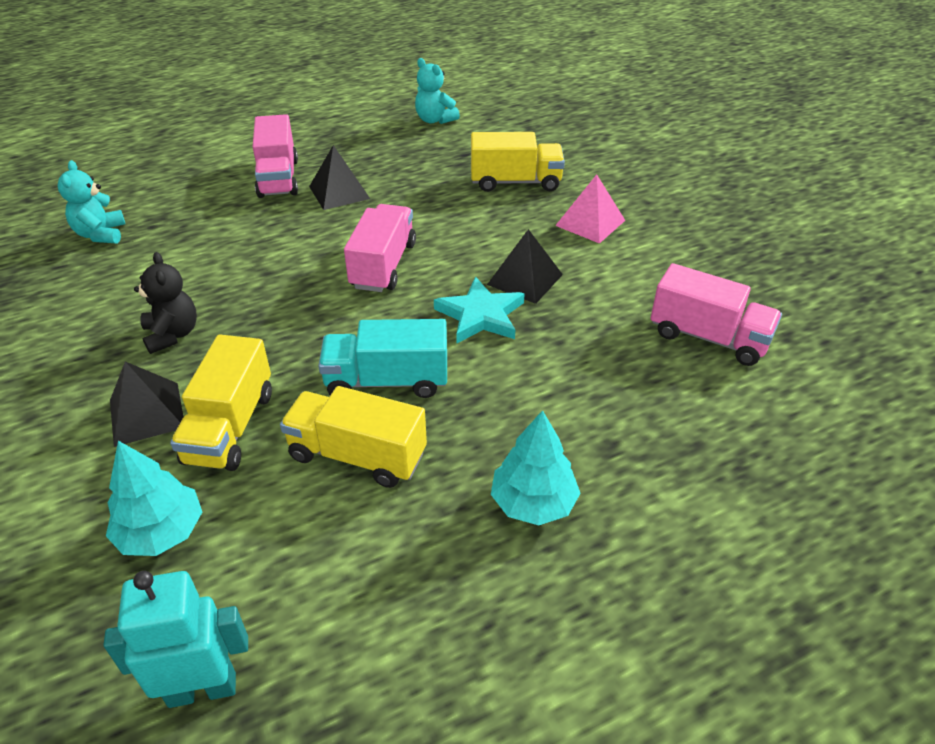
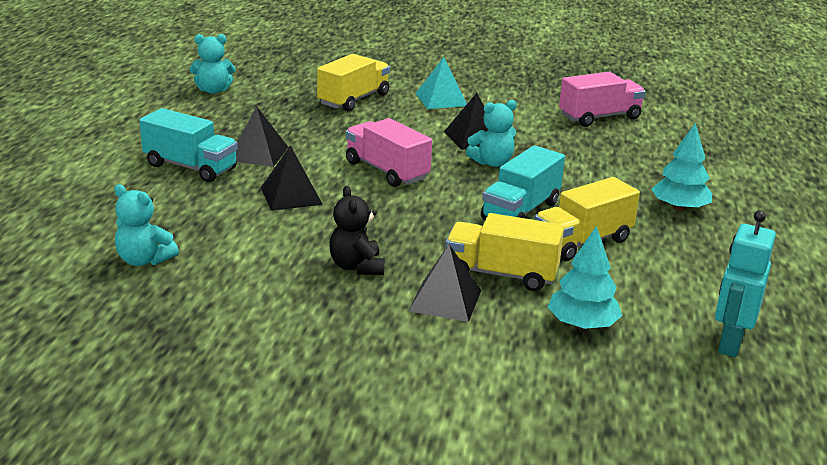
camera: 55 degrees left, 15 degrees down
black teddy bear [134,252,197,354] -> black teddy bear turned 120 degrees counterclockwise [329,186,384,275]
yellow truck [170,335,272,471] -> yellow truck turned 150 degrees clockwise [445,213,564,291]
pink truck [253,114,298,198] -> turquoise truck [139,108,238,182]
turquoise star [434,277,524,343] -> turquoise teddy bear [466,100,517,167]
pink pyramid [555,174,625,244] -> turquoise pyramid [415,57,467,109]
none -> black pyramid [261,145,323,211]

